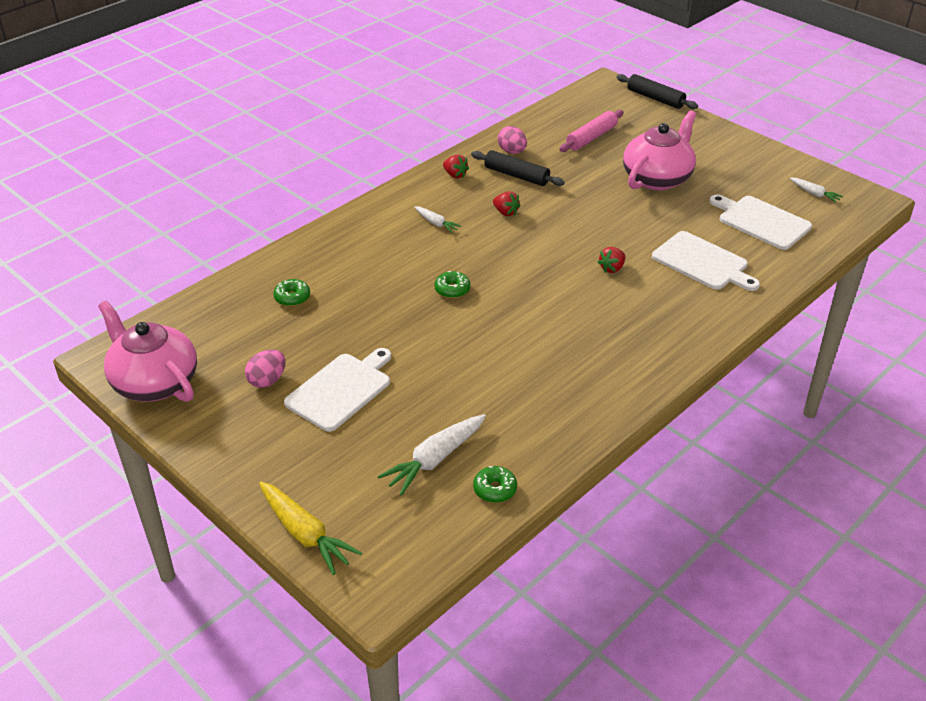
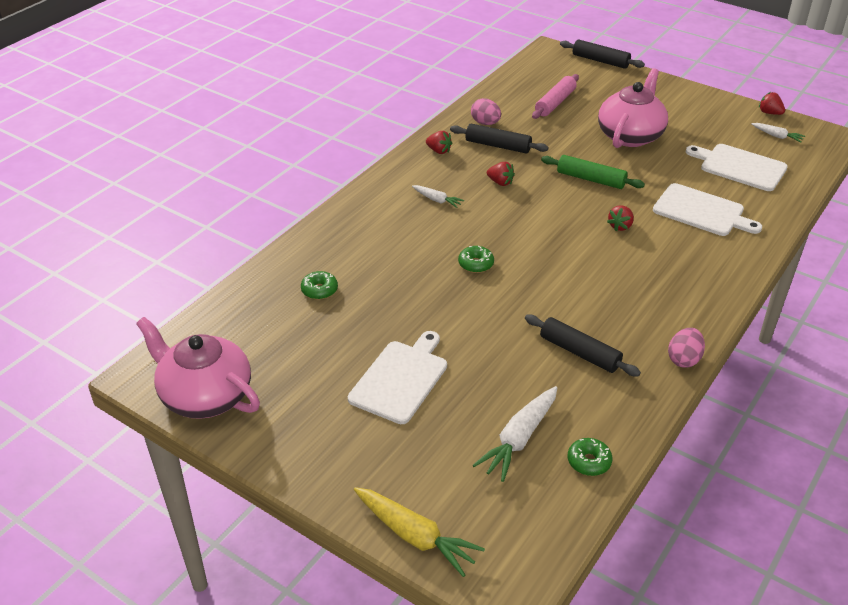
camera: 10 degrees left, 0 degrees up
pink egg [245,349,285,388] -> pink egg moved to [668,328,705,368]
none -> black rolling pin [525,315,641,376]
none -> green rolling pin [541,155,645,189]
none -> red strawberry [759,92,785,115]

